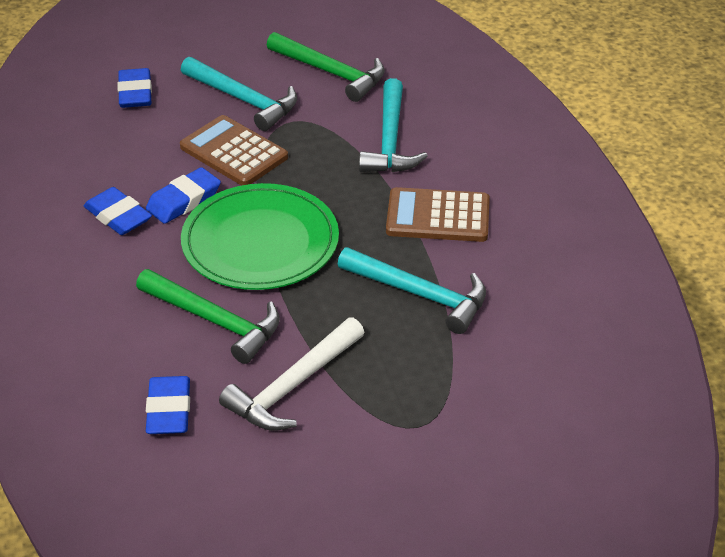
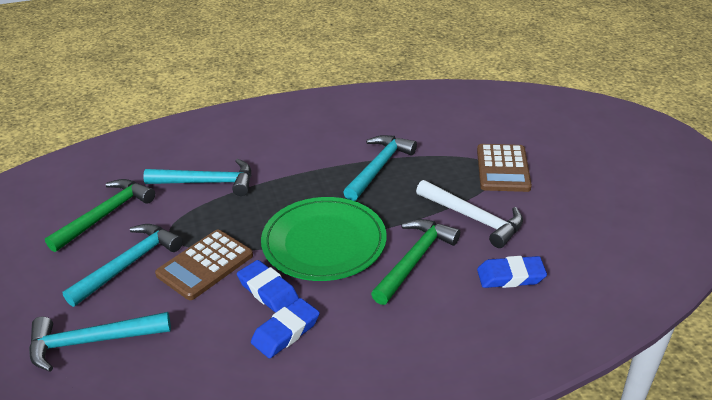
camera: 90 degrees left, 5 degrees down
blue eraser [118,68,152,108] -> turquoise hammer [29,312,171,372]
brown calculator [386,187,490,242] -> brown calculator moved to [477,144,532,192]

